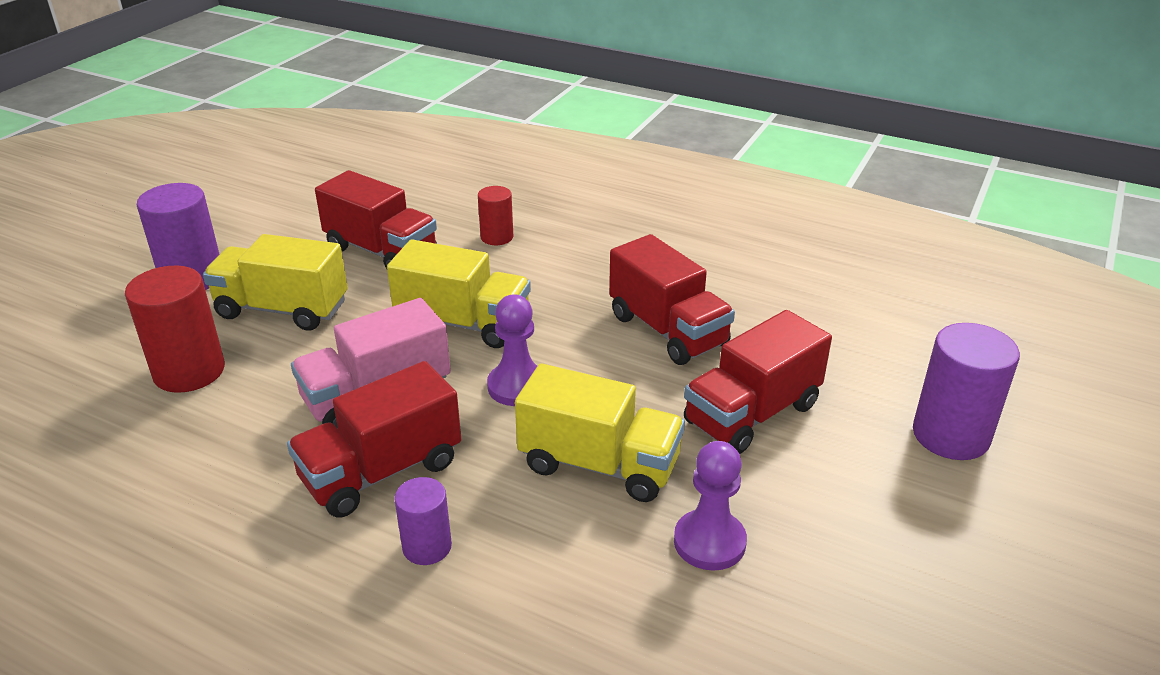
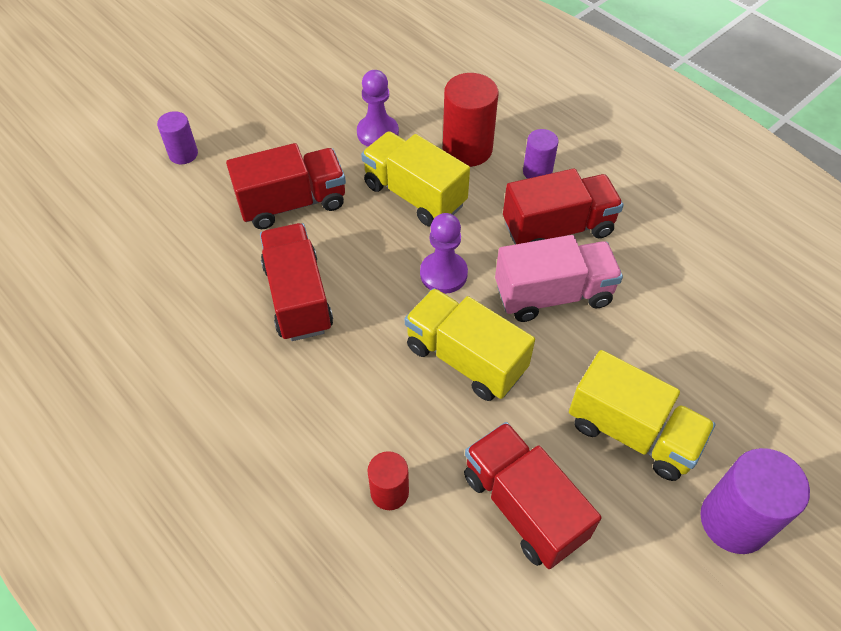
camera: 160 degrees left, 20 degrees up
red cylinder [125,266,225,393] -> red cylinder moved to [443,73,498,167]
purple cylinder [913,323,1020,460] -> purple cylinder [157,111,198,164], size x0.58

